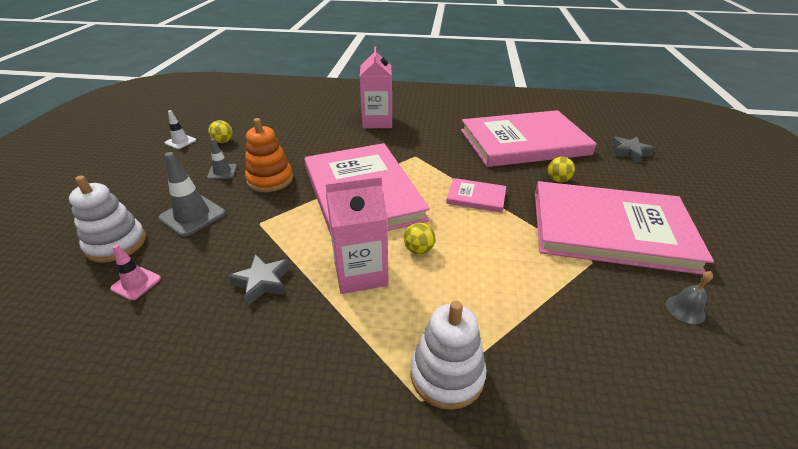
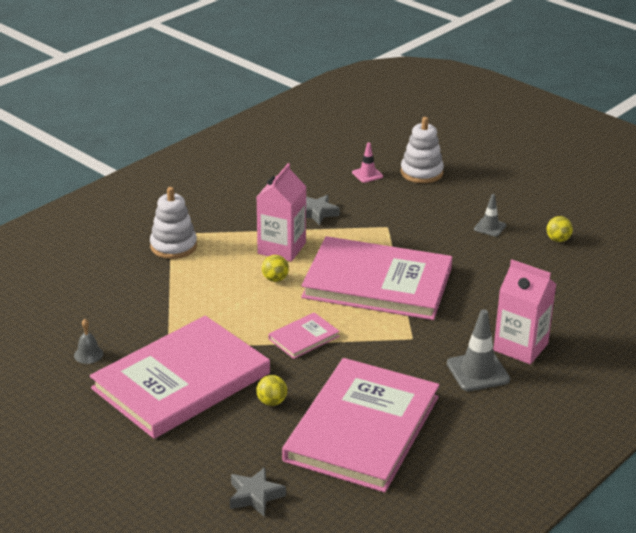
camera: 125 degrees right, 5 degrees down
grey traffic cone [158,152,226,237] -> grey traffic cone moved to [447,309,510,391]
white traffic cone [165,110,196,149] -> none
orange stacking toy [245,118,293,192] -> none

